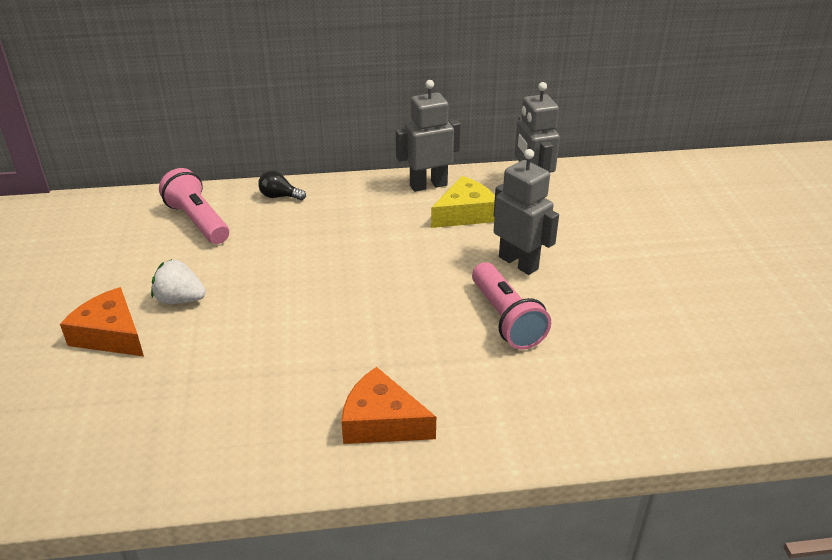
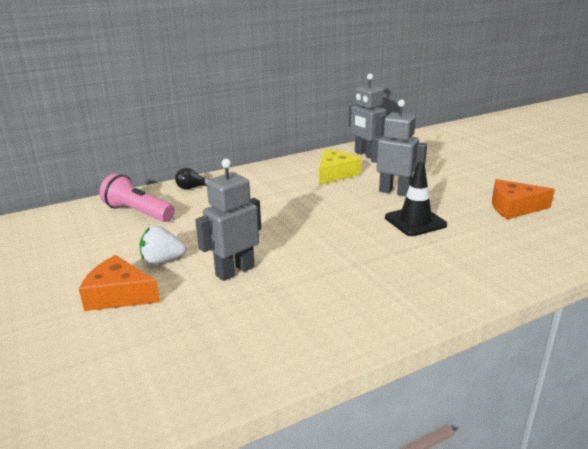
camera: 20 degrees left, 10 degrees down
orange cheese [341,367,436,444] -> orange cheese moved to [492,179,555,219]
grey robot [396,80,461,192] -> grey robot moved to [195,159,261,281]
pink flashlight [472,262,551,350] -> black traffic cone [385,162,447,236]

